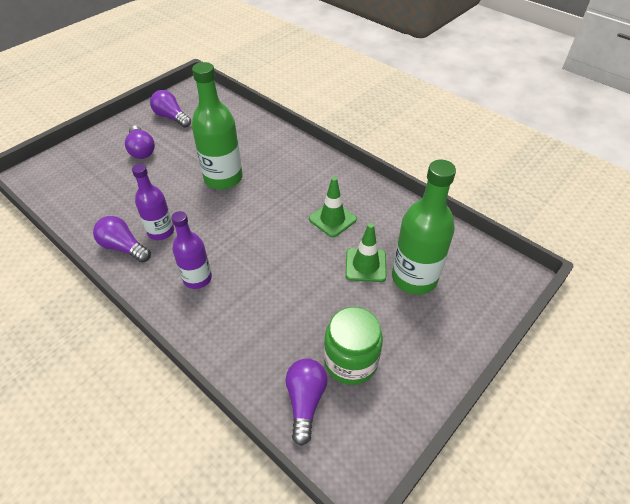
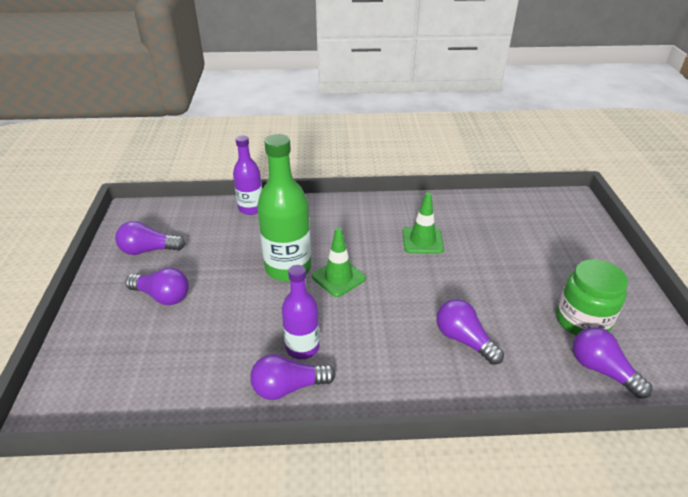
camera: 45 degrees left, 10 degrees down
purple bottle [171,211,212,289] -> purple bottle moved to [233,135,262,215]
green traffic cone [345,223,386,282] -> green traffic cone moved to [312,228,366,297]
green bottle [392,160,456,295] -> none
none -> purple light bulb [436,299,504,365]

